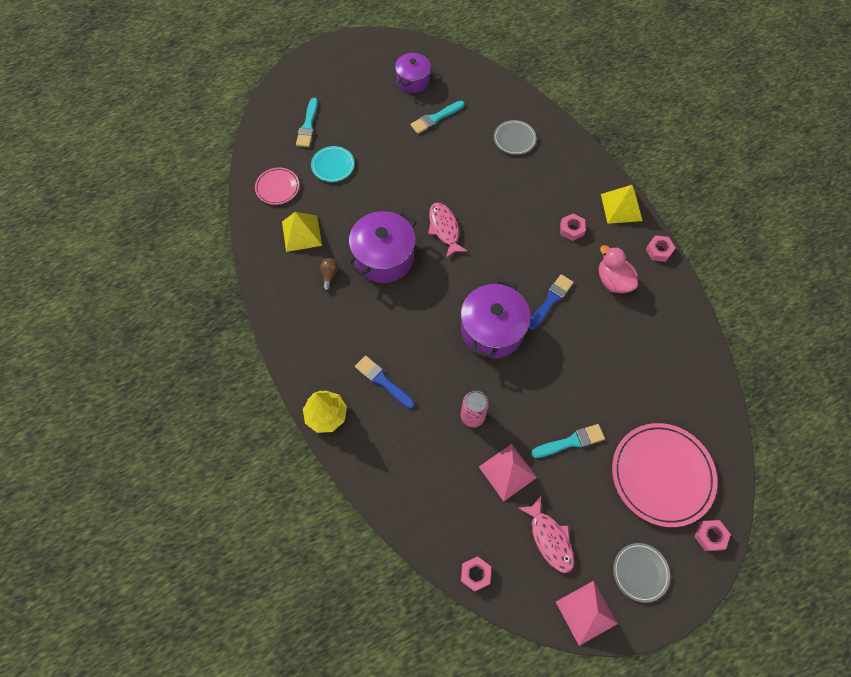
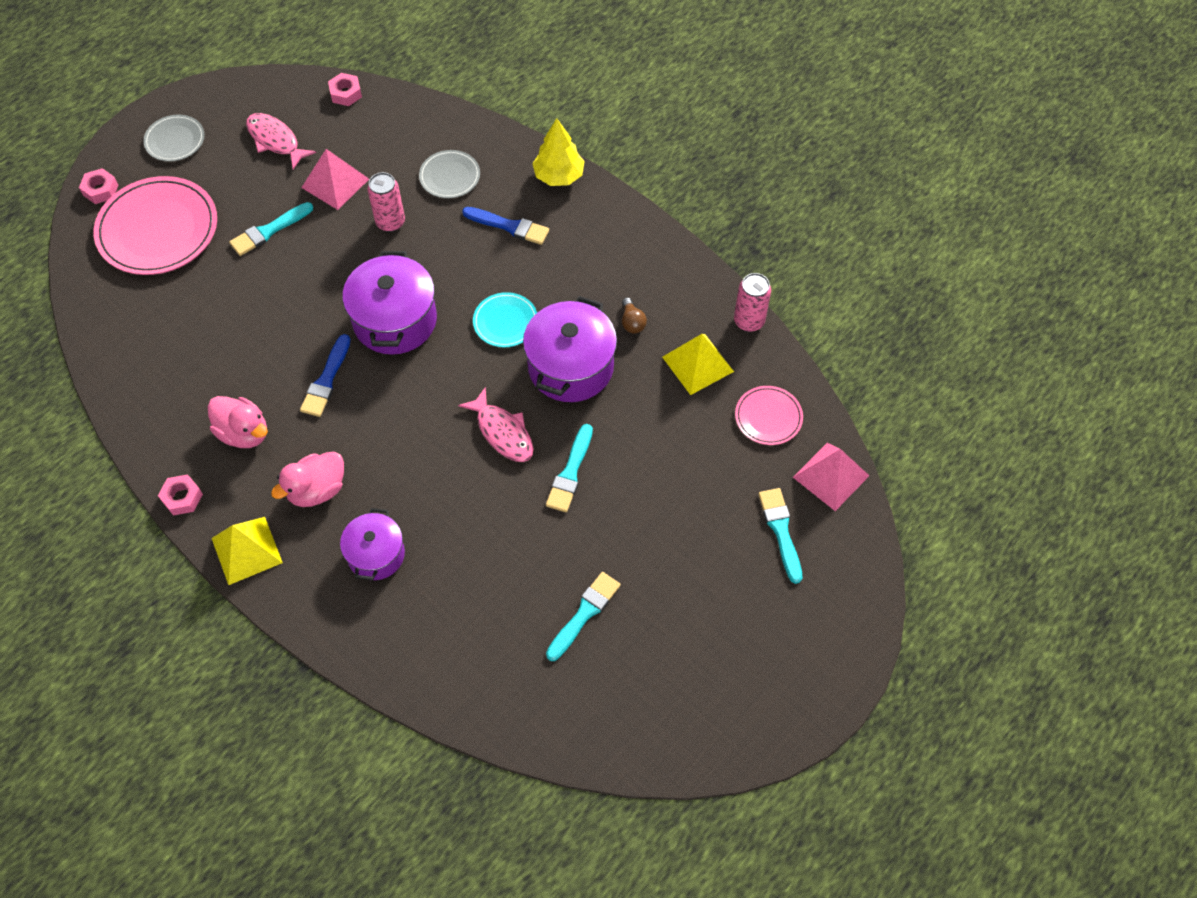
camera: 160 degrees right, 5 degrees down
turquoise plate [311,146,355,182] -> turquoise plate moved to [473,292,537,347]
purple pot [395,52,431,93] -> purple pot moved to [340,508,405,580]
grey plate [494,120,537,155] -> grey plate moved to [419,150,480,198]
pink pyramid [556,581,618,646] -> pink pyramid moved to [793,443,869,511]
pink nut [560,213,586,241] -> pink duck [271,452,344,507]
none -> turquoise brush [546,424,593,512]
none -> pink can [734,273,771,332]

